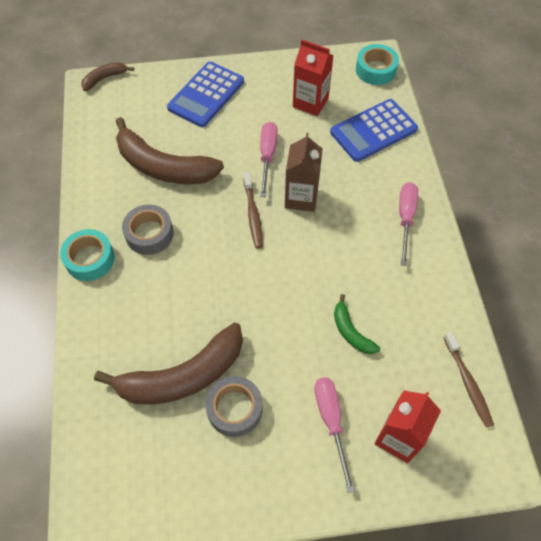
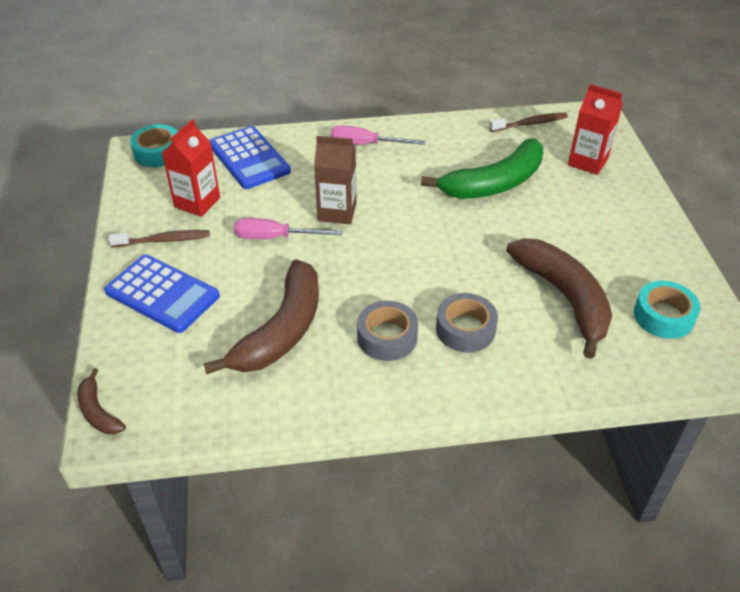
camera: 90 degrees left, 15 degrees down
turquoise tape [60,229,115,281] -> turquoise tape moved to [634,281,701,339]
grey tape [205,376,263,437] -> grey tape moved to [436,293,498,352]
brown toothbrush [243,172,263,248] -> brown toothbrush moved to [109,230,210,247]
pink screwdriver [314,377,355,493] -> none
green banana [334,294,380,354] -> green banana [421,138,543,199], size x2.08

